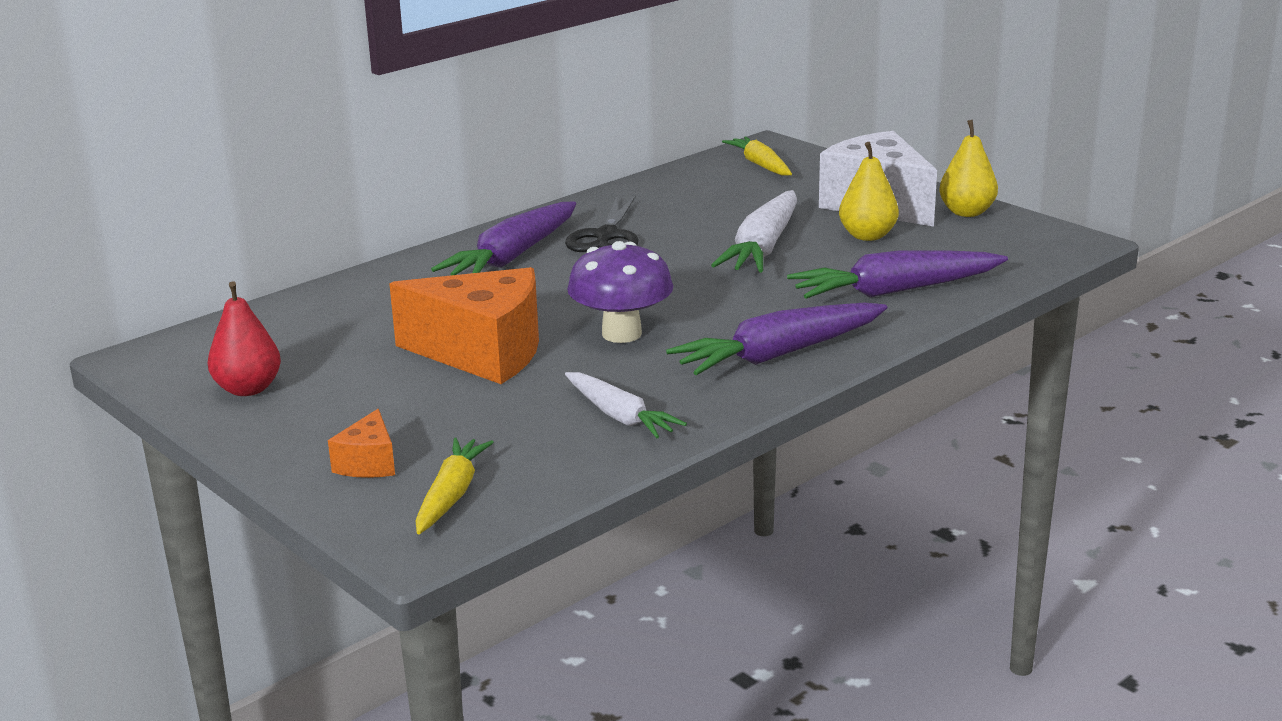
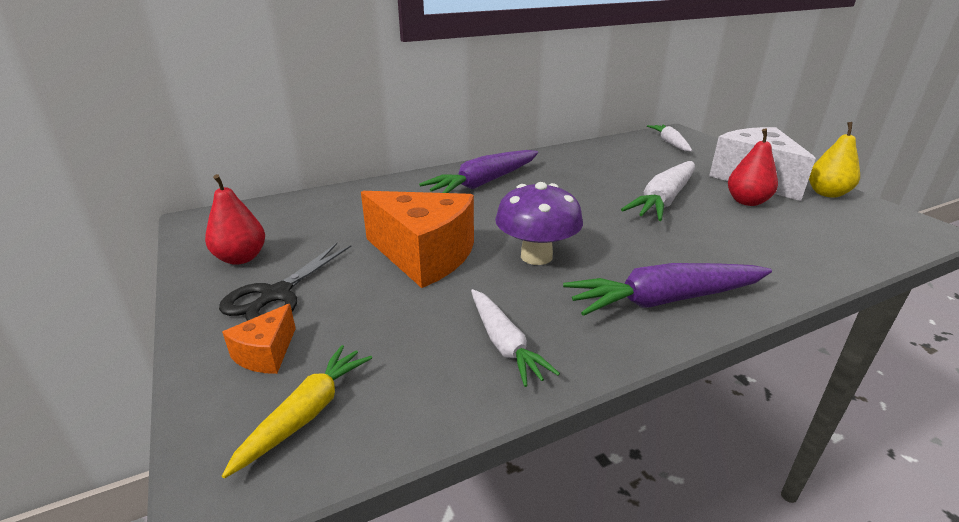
camera: 15 degrees right, 5 degrees up
black scissors [565,195,639,252] -> black scissors moved to [219,243,351,321]
yellow carrot [722,136,792,176] -> white carrot [647,124,692,151]
purple carrot [787,250,1008,299] -> none
yellow pear [839,142,899,241] -> red pear [728,128,778,206]

